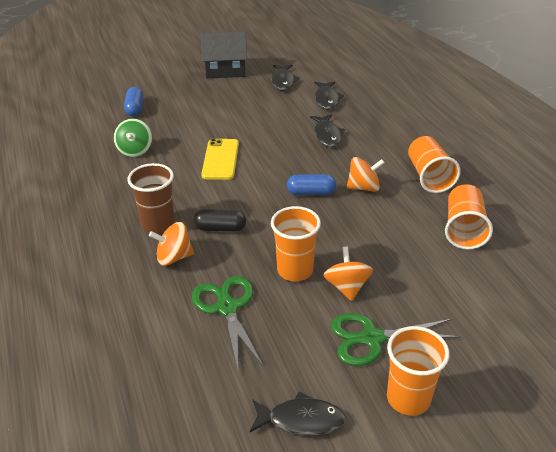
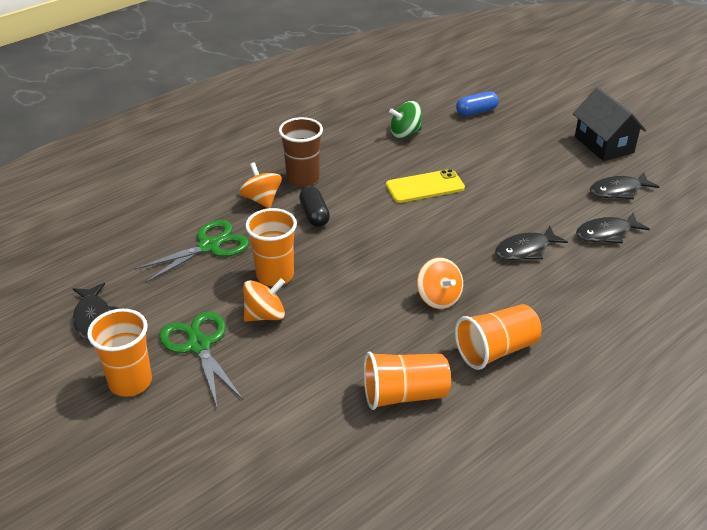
camera: 70 degrees right, 0 degrees up
blue capsule [287,174,336,195] -> none

